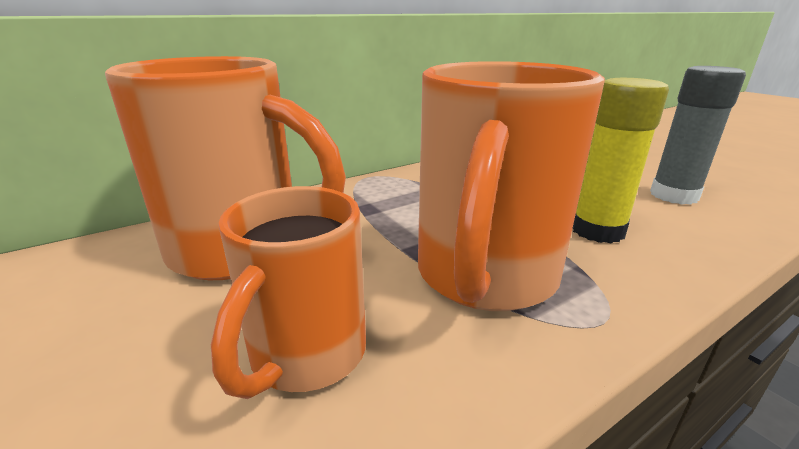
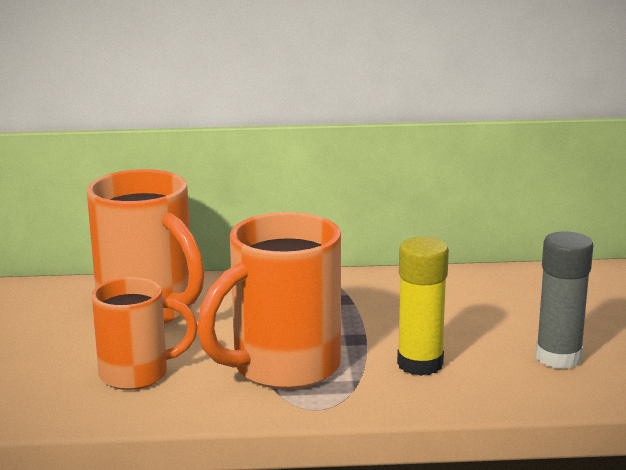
camera: 30 degrees right, 5 degrees down
orange mug [211,186,366,399] -> orange mug turned 150 degrees counterclockwise [92,277,198,390]

